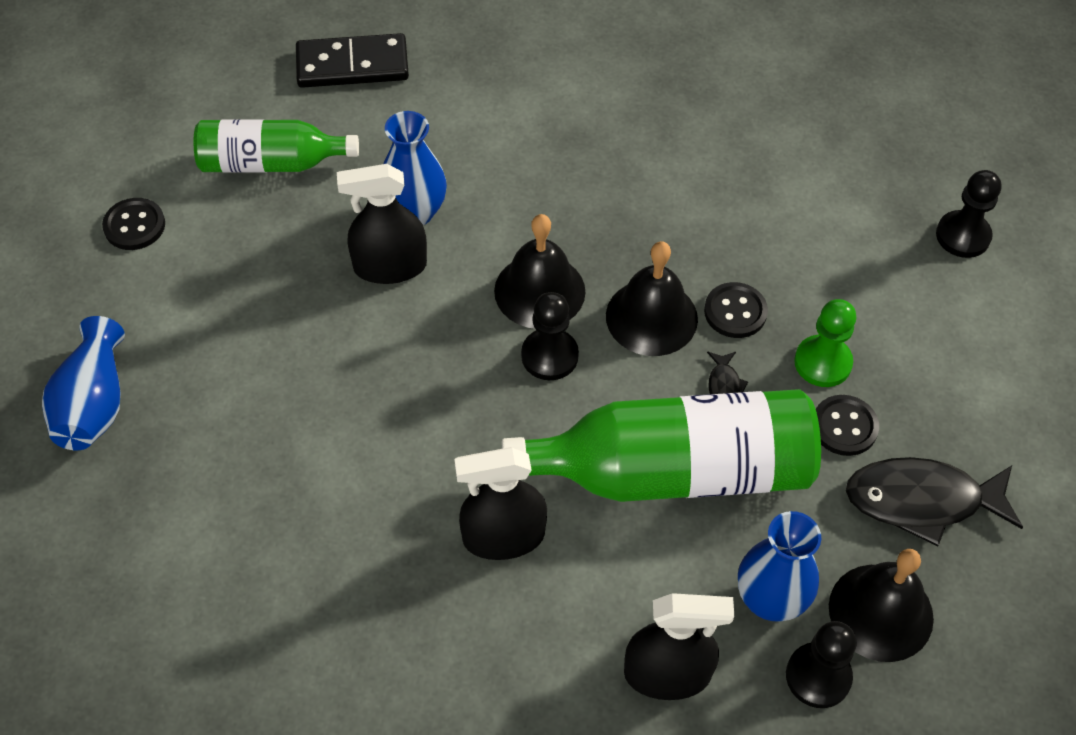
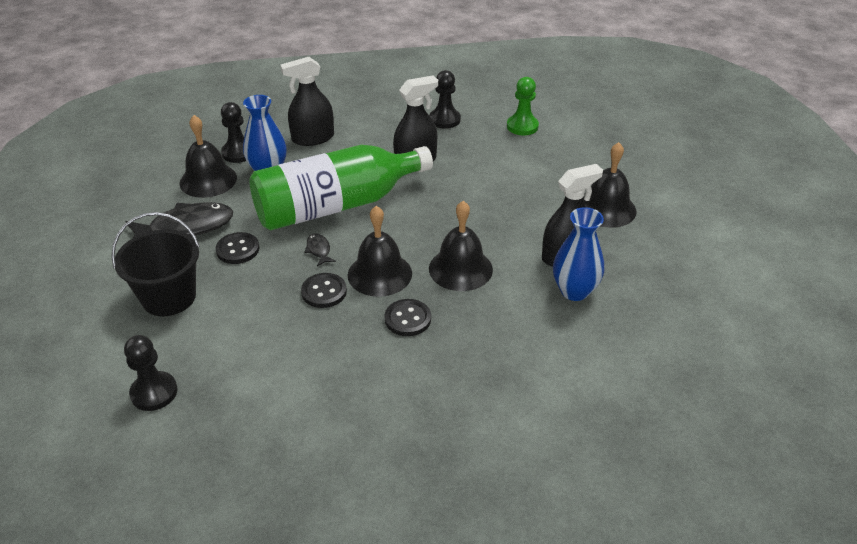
camera: 160 degrees right, 15 degrees down
blue vase [42,316,125,450] -> none
black button [102,198,165,250] -> black button moved to [384,299,431,336]
green bottle [194,119,359,173] -> none
black domino [296,33,409,88] -> none
black pawn [521,292,579,380] -> black pawn moved to [429,70,461,129]
green pawn [794,299,856,387] -> green pawn moved to [507,77,539,136]
none -> black bucket [111,212,200,316]
none -> black bell [583,142,636,228]

